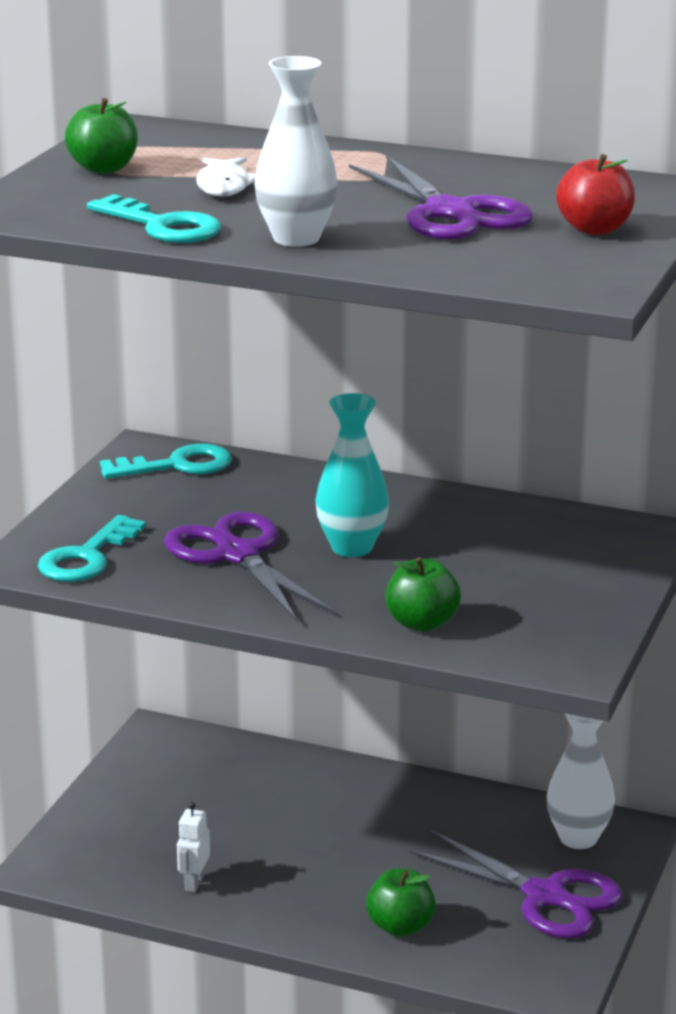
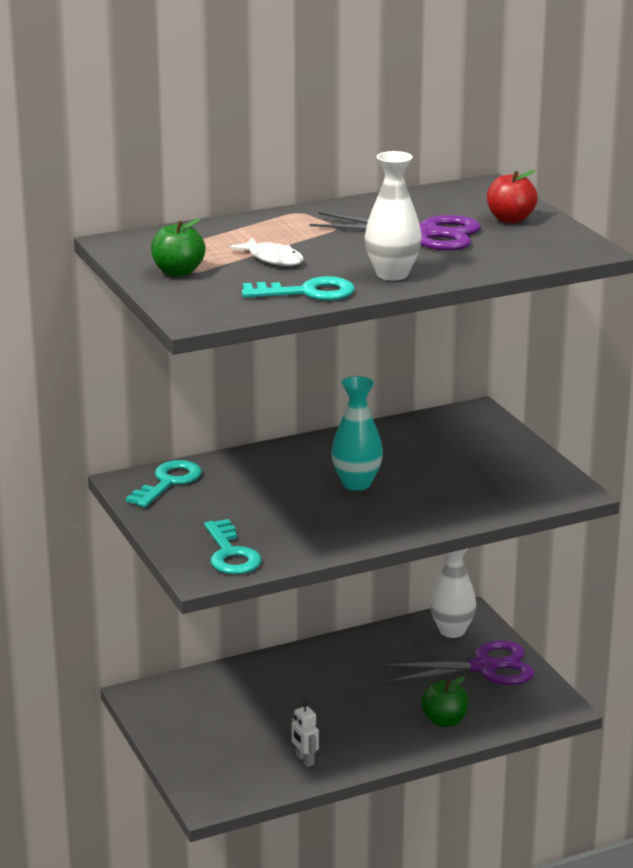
camera: 45 degrees left, 0 degrees up
purple scissors [164,512,335,622] -> none
green apple [386,557,461,632] -> none

